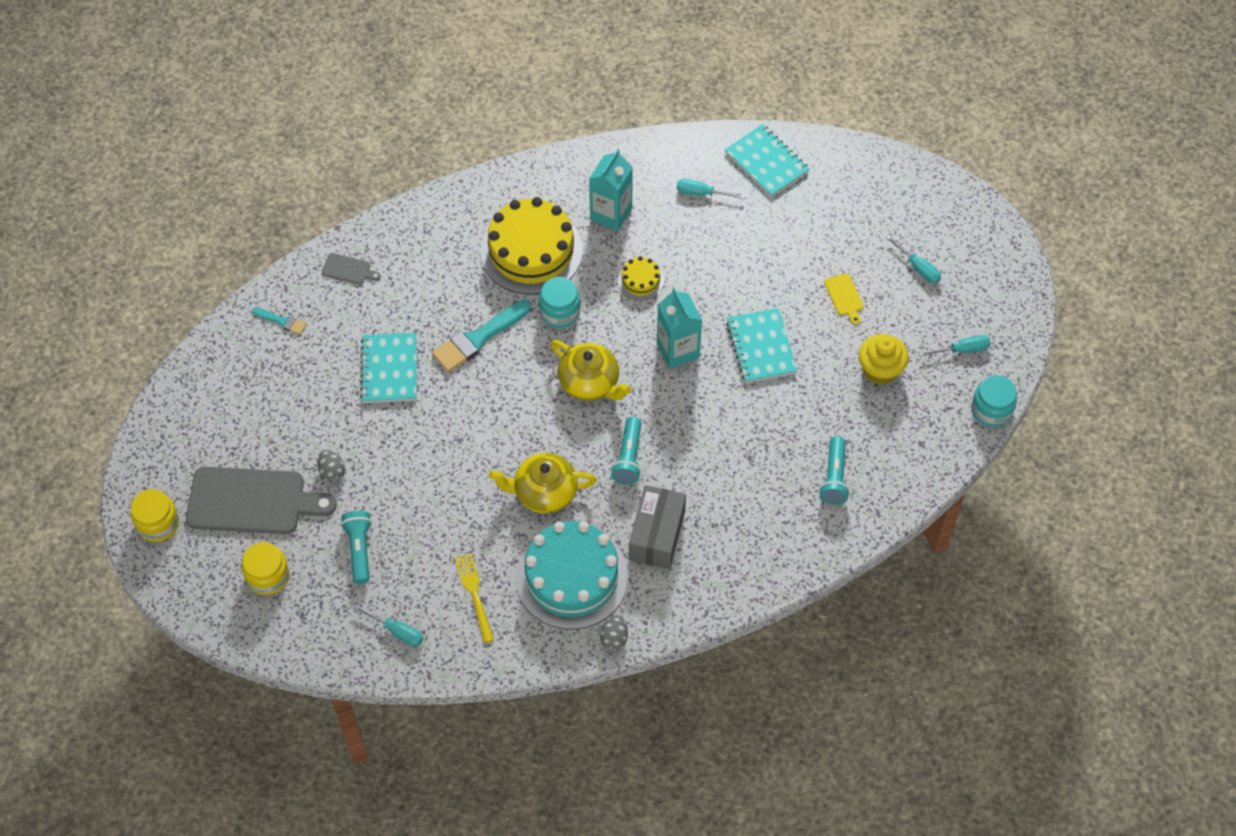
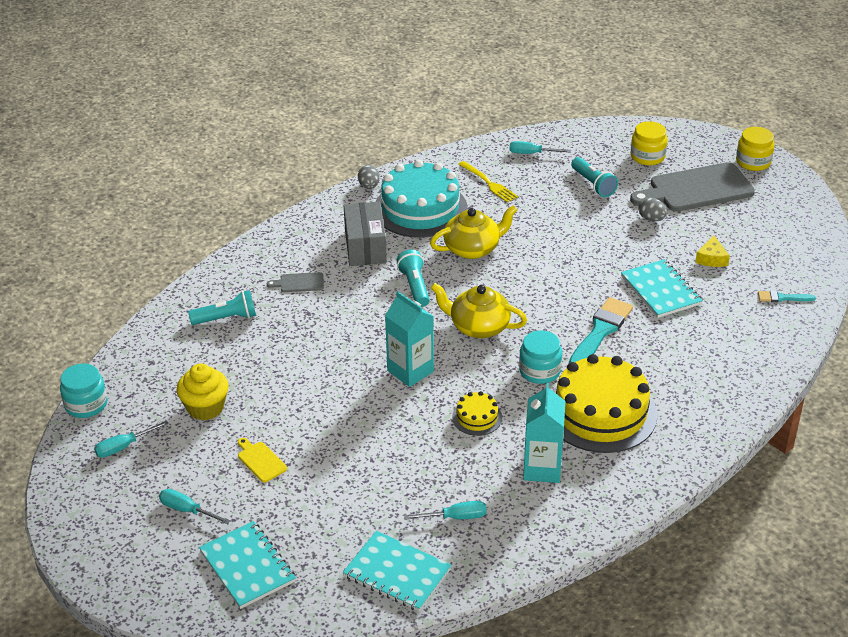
camera: 160 degrees right, 20 degrees down
grey cutting board [321,253,381,284] -> grey cutting board moved to [267,272,324,292]
turquoise notebook [726,308,798,383] -> turquoise notebook moved to [199,521,296,609]
turquoise flashlight [819,436,850,505] -> turquoise flashlight turned 90 degrees clockwise [188,290,256,325]
none -> yellow cheese [695,235,730,267]

